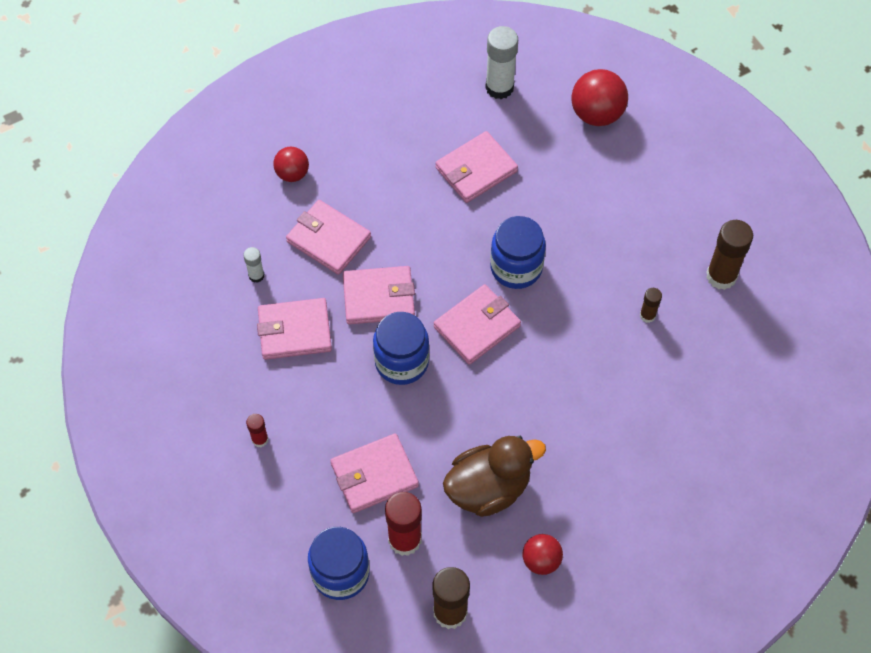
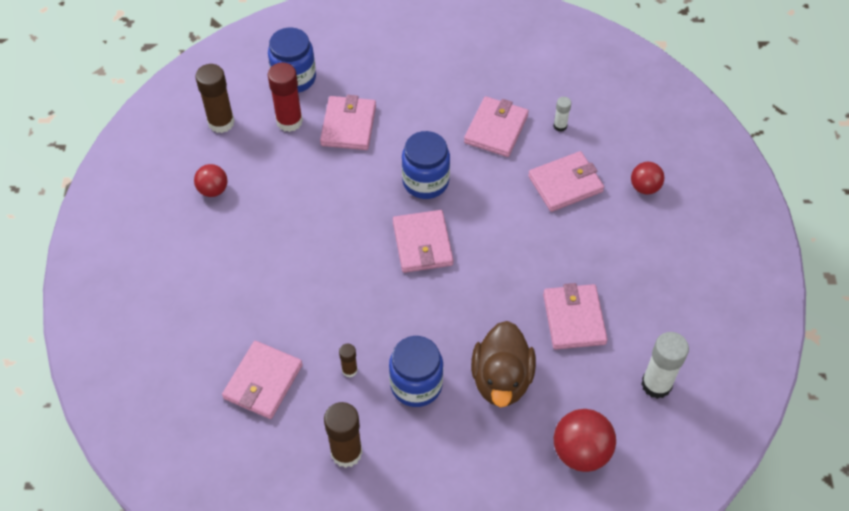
camera: 120 degrees right, 5 degrees down
red glue stick [246,414,269,447] -> none
pink wallet [343,266,415,324] -> pink wallet moved to [222,341,303,419]
brown duck [443,436,546,517] -> brown duck moved to [471,321,536,407]
blue jar [490,216,546,289] -> blue jar moved to [389,336,443,407]

